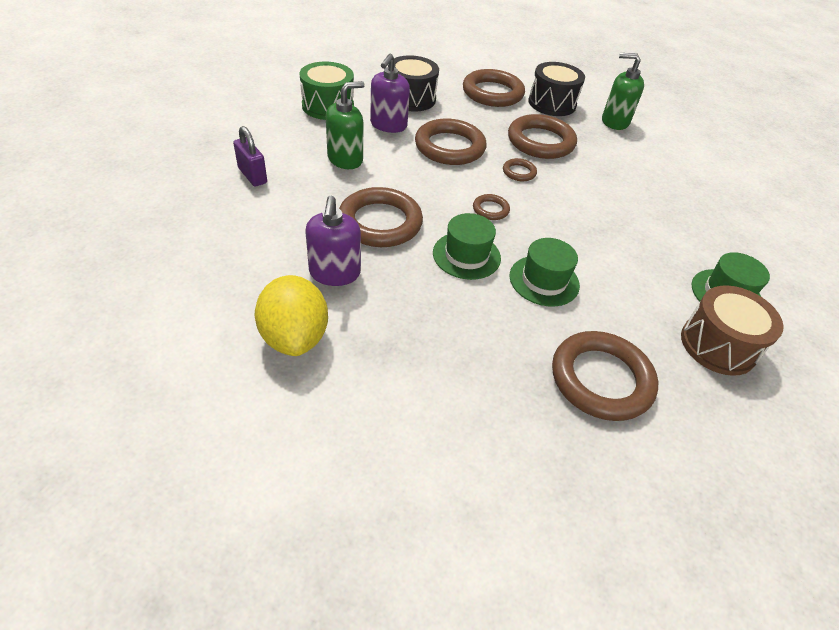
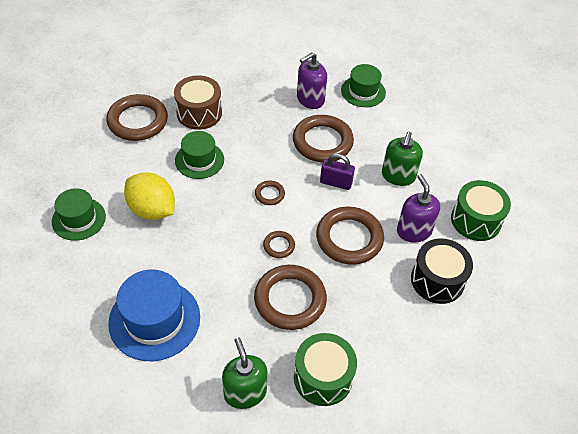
camera: 145 degrees right, 5 degrees up
purple padlock [233,126,267,186] -> purple padlock moved to [320,153,355,190]
yellow lemon [255,275,328,356] -> yellow lemon moved to [124,173,175,220]
purple soap dispenser [306,196,361,286] -> purple soap dispenser turned 90 degrees counterclockwise [297,52,327,109]
green hat [433,213,501,280] -> green hat moved to [341,64,386,107]
brown ring [463,69,525,107] -> none
black drum [528,62,585,116] -> green drum [294,333,357,406]
green soap dispenser [602,53,644,130] -> green soap dispenser turned 90 degrees counterclockwise [222,337,267,409]
brown drum [681,285,784,376] -> brown drum moved to [174,75,222,130]
none -> blue hat [108,270,200,361]

